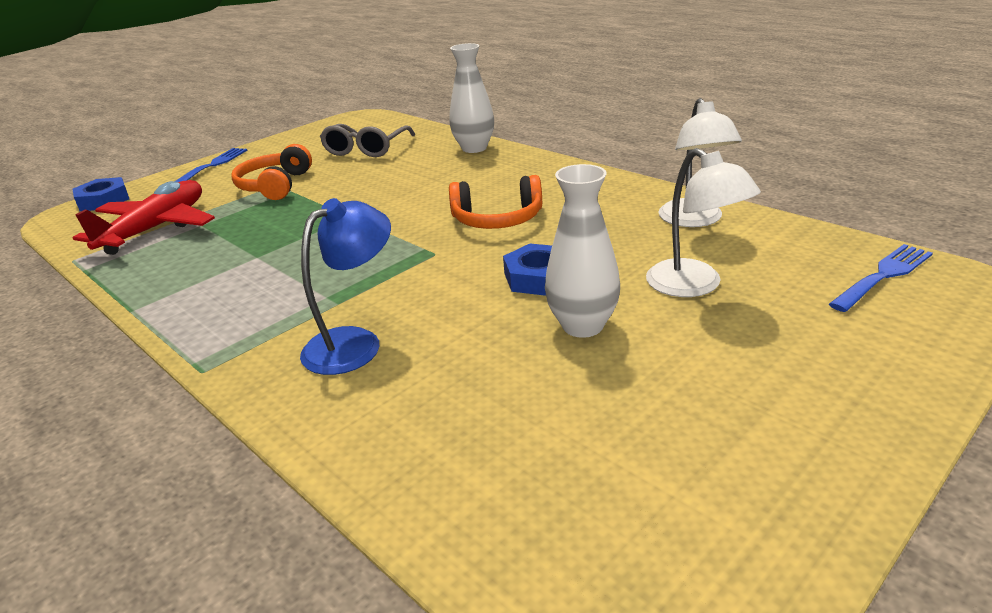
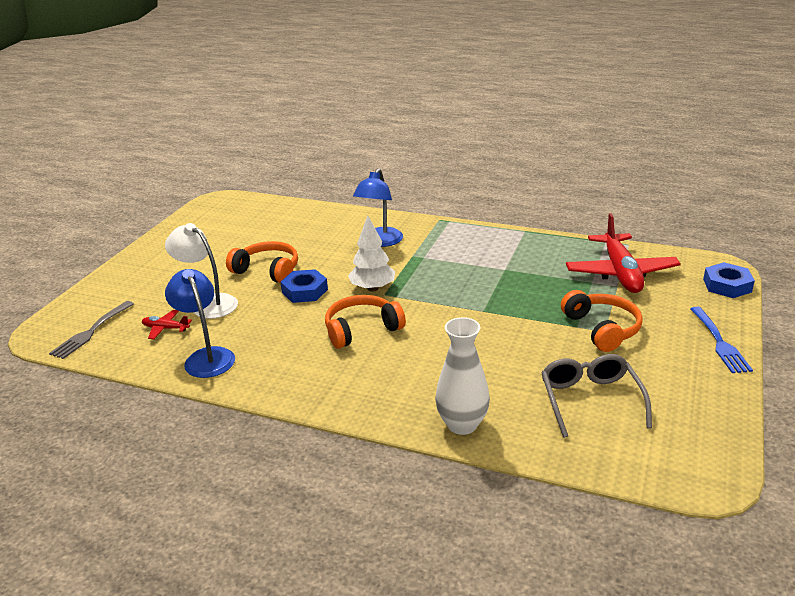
camera: 155 degrees right, 0 degrees up
white vase [545,164,620,338] -> orange headphones [226,241,298,283]
white lamp [658,98,742,227] -> blue lamp [165,269,235,378]
blue fork [829,244,933,312] -> grey fork [49,301,134,359]
none -> red plane [142,310,192,339]
none -> white tree [348,215,395,292]

